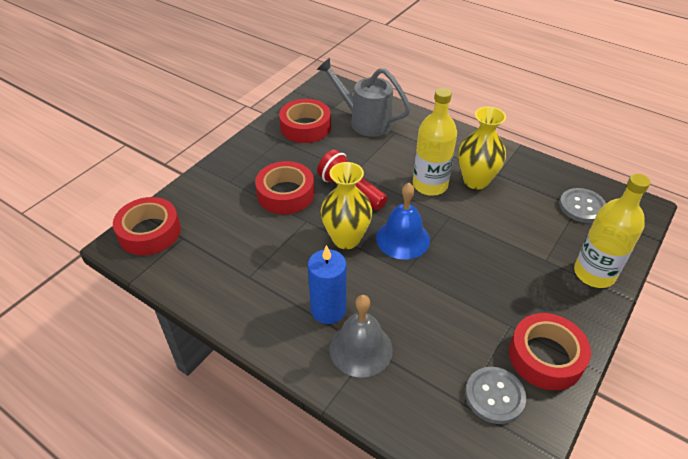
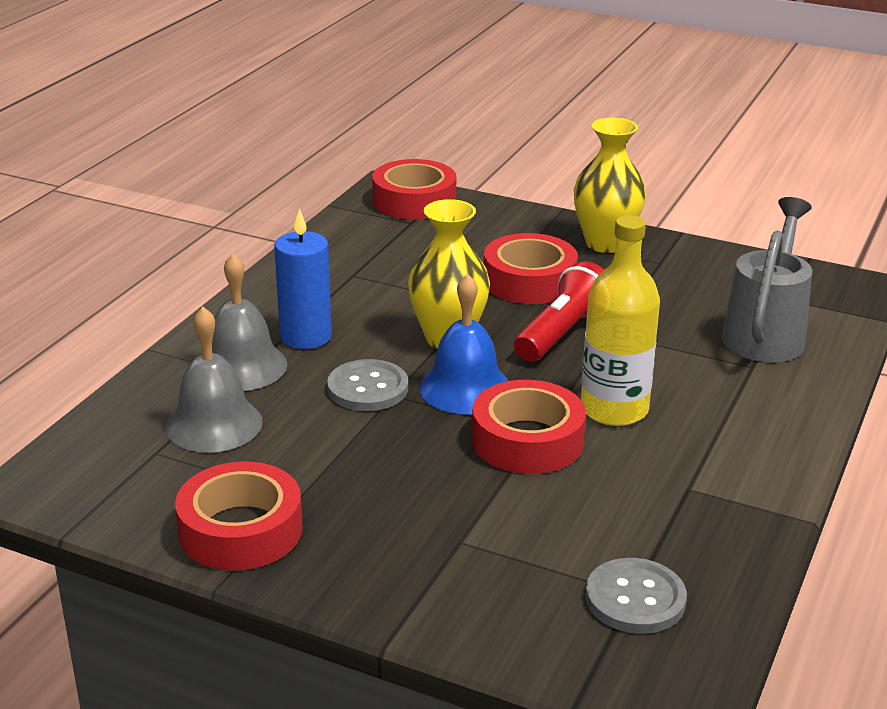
camera: 80 degrees right, 15 degrees down
red tape [279,99,331,143] -> red tape moved to [472,380,586,474]
yellow vase [458,107,506,190] -> yellow vase moved to [574,118,646,253]
grey button [465,367,526,424] -> grey button moved to [327,359,408,411]
yellow bottle [574,174,650,288] -> none
none -> grey bell [165,307,263,453]

